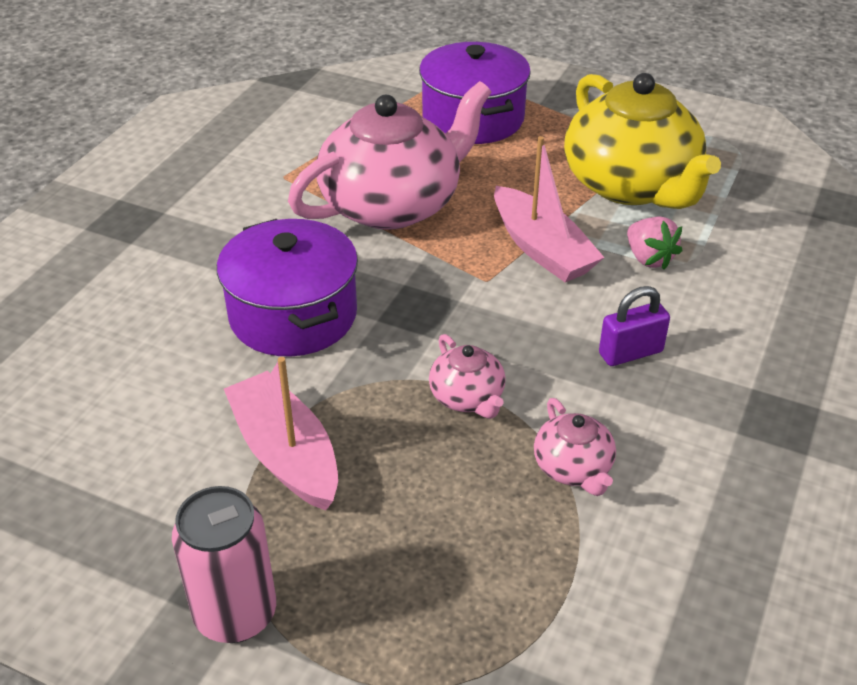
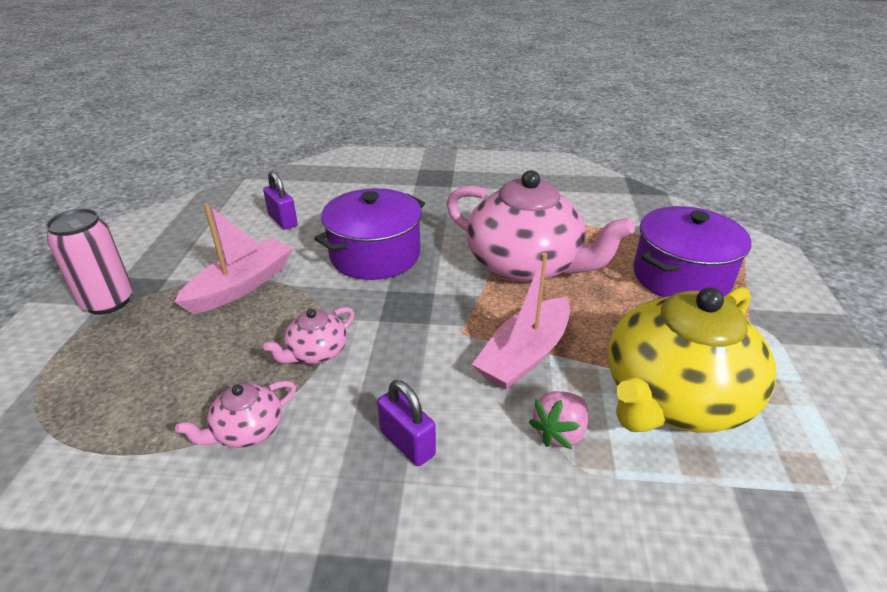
camera: 70 degrees right, 5 degrees down
none -> purple padlock [263,171,298,230]

